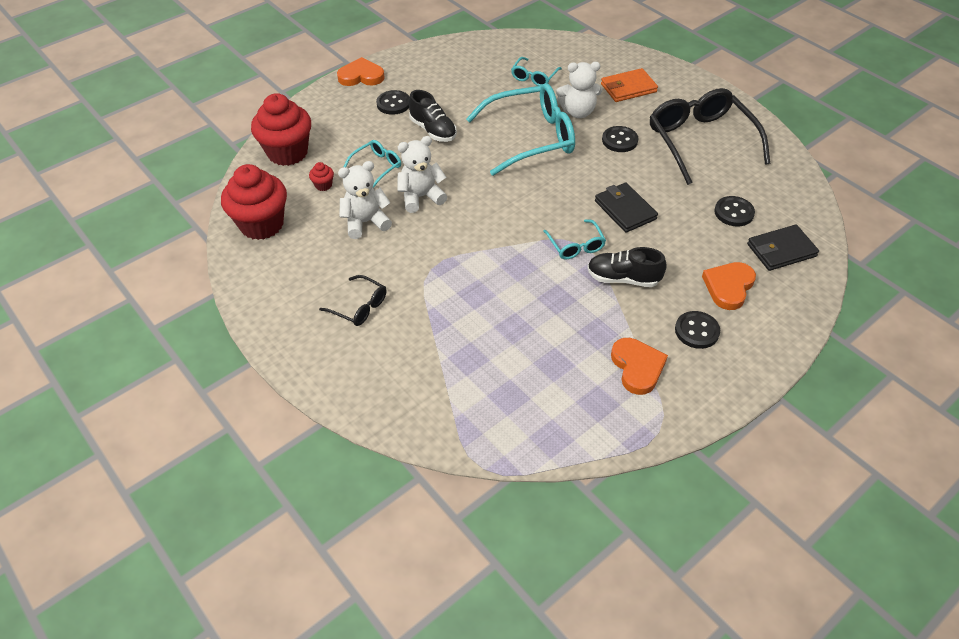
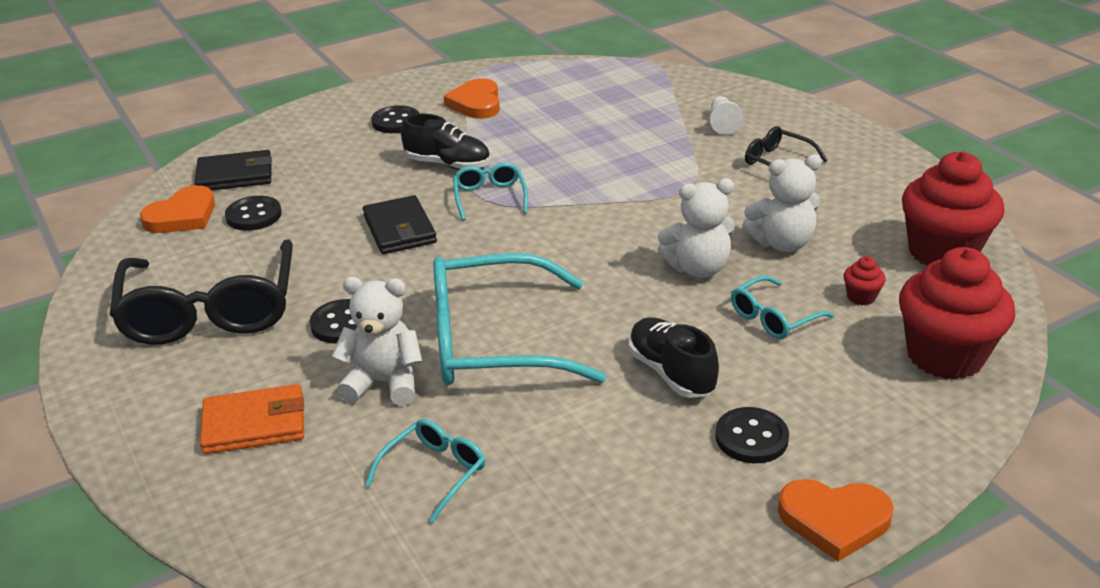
camera: 170 degrees left, 15 degrees down
orange heart [702,262,756,310] -> orange heart moved to [140,185,215,233]
none -> white pawn [709,97,743,135]

